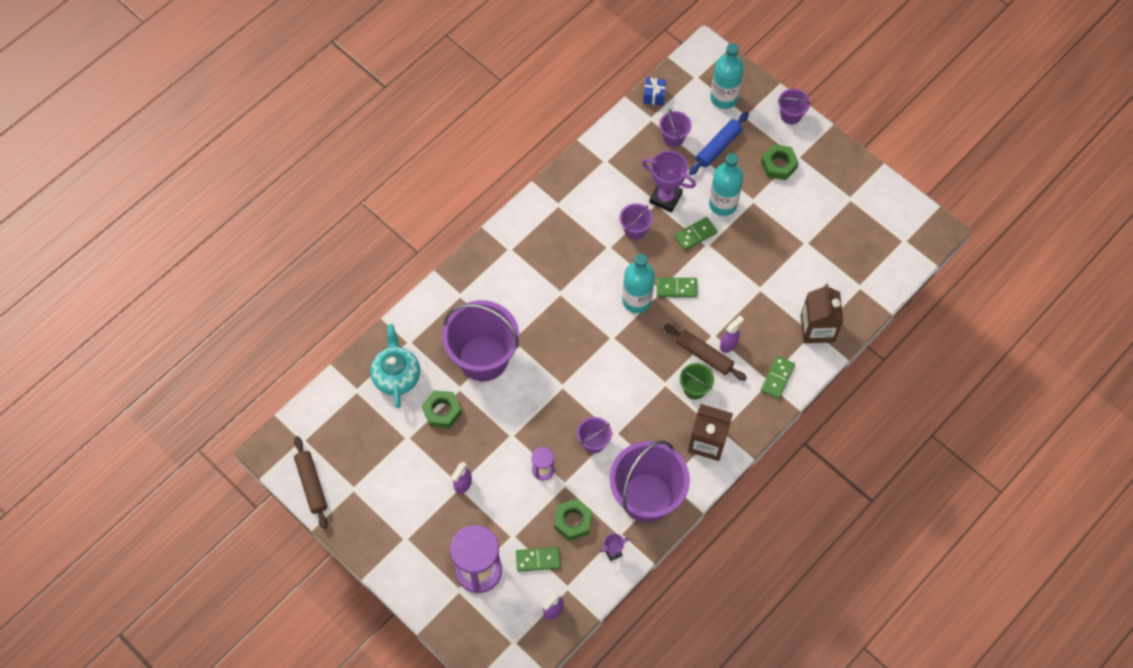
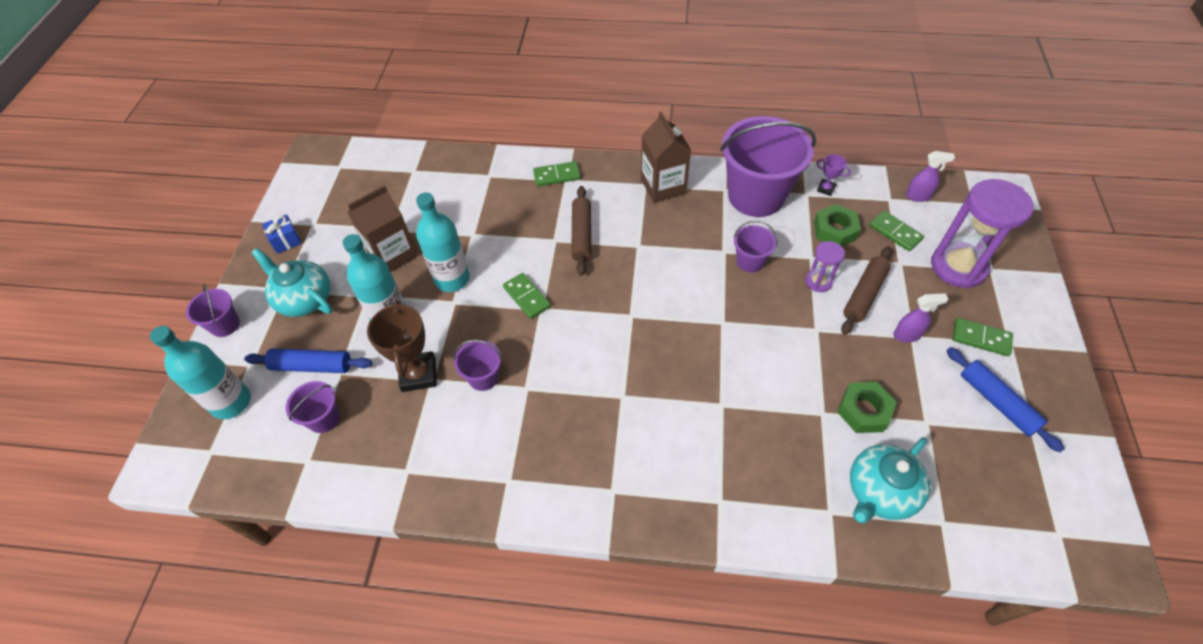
camera: 125 degrees left, 10 degrees down
brown rolling pin [294,436,328,529] -> brown rolling pin moved to [841,246,892,335]
purple bucket [442,300,519,381] -> none
turquoise bottle [622,254,655,313] -> turquoise bottle moved to [416,193,470,292]
purple trophy [642,151,696,213] -> brown trophy [367,300,437,392]
blue gift [643,77,666,106] -> blue gift moved to [262,214,302,254]
green domino [674,217,717,251] -> green domino moved to [953,318,1013,356]
green bucket [680,363,714,400] -> none
purple spray bottle [720,316,744,353] -> none
green nut [761,144,799,180] -> turquoise teapot [251,248,332,317]
brown carton [801,284,843,343] -> brown carton moved to [347,185,418,272]
none -> blue rolling pin [946,347,1065,452]

